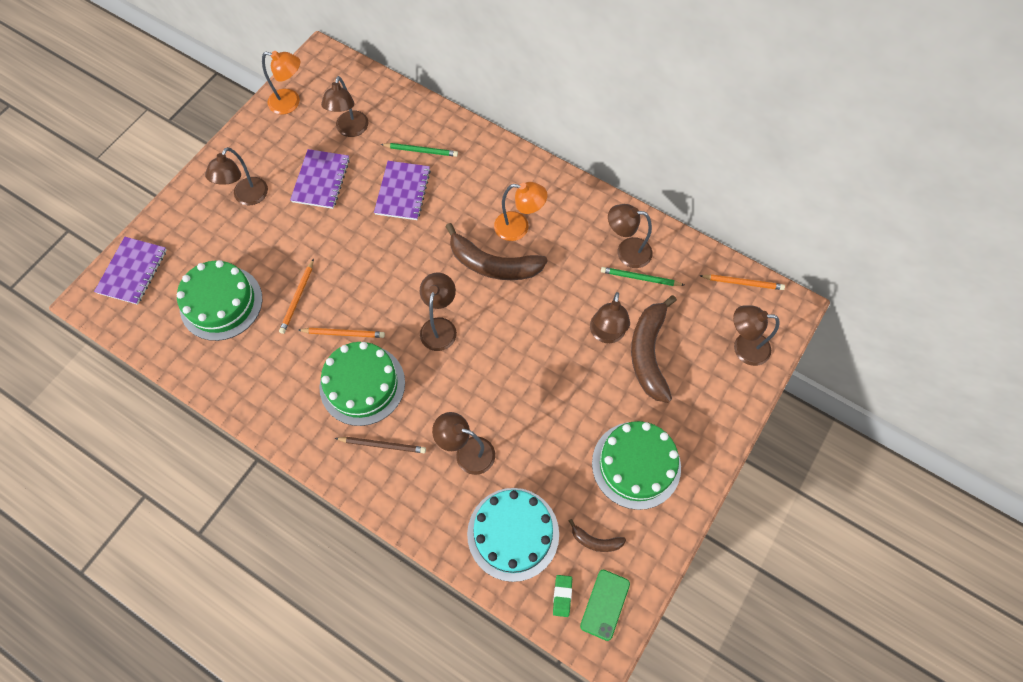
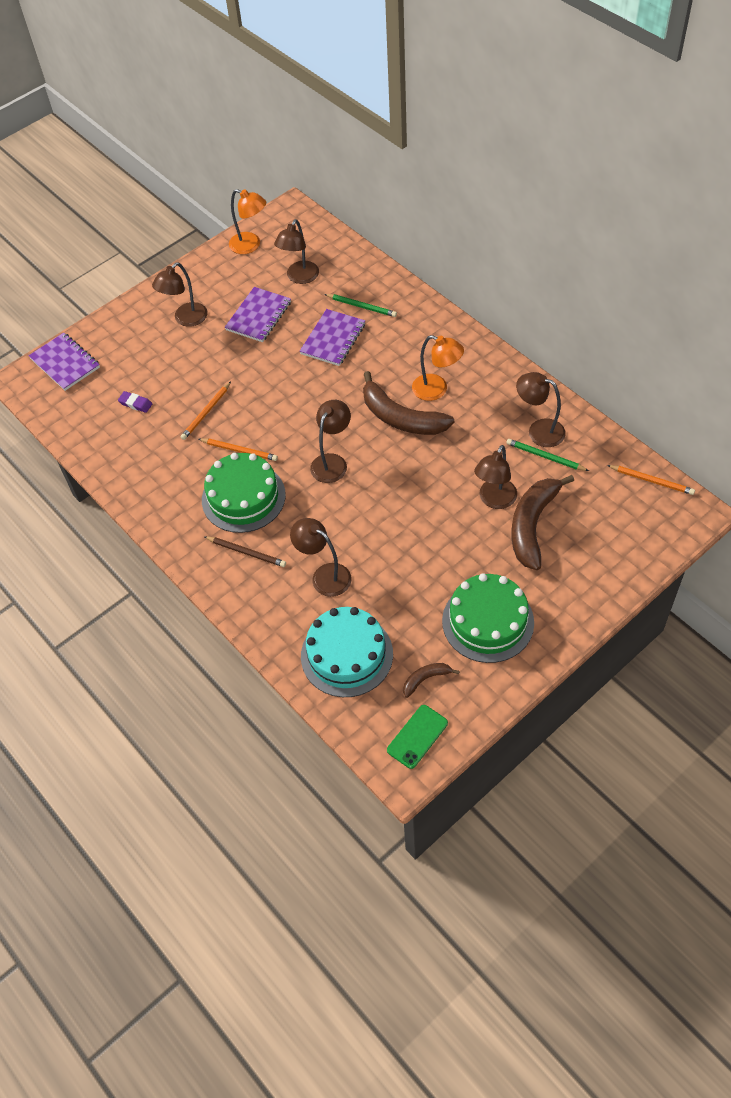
camera: 20 degrees right, 10 degrees down
purple notebook [94,237,167,305] -> purple notebook turned 75 degrees counterclockwise [28,333,100,391]
green cake [177,260,262,341] -> purple eraser [118,391,152,413]
green eraser [553,575,572,617] -> none
brown banana [569,519,626,552] -> brown banana turned 120 degrees clockwise [403,663,460,698]
brown lamp [733,305,780,366] -> none

